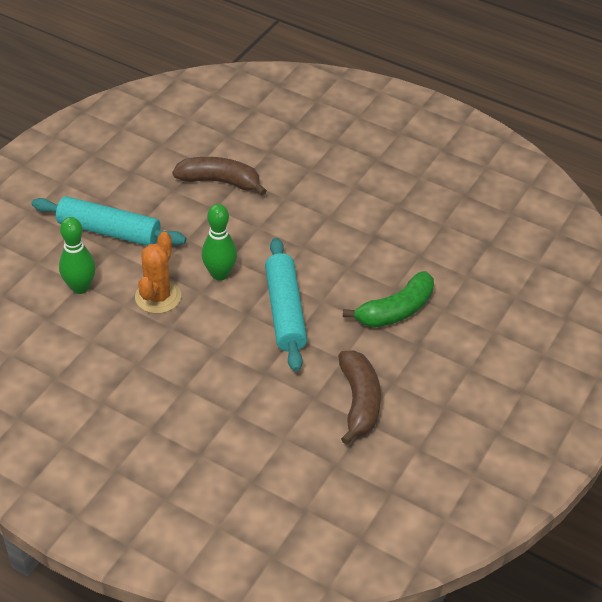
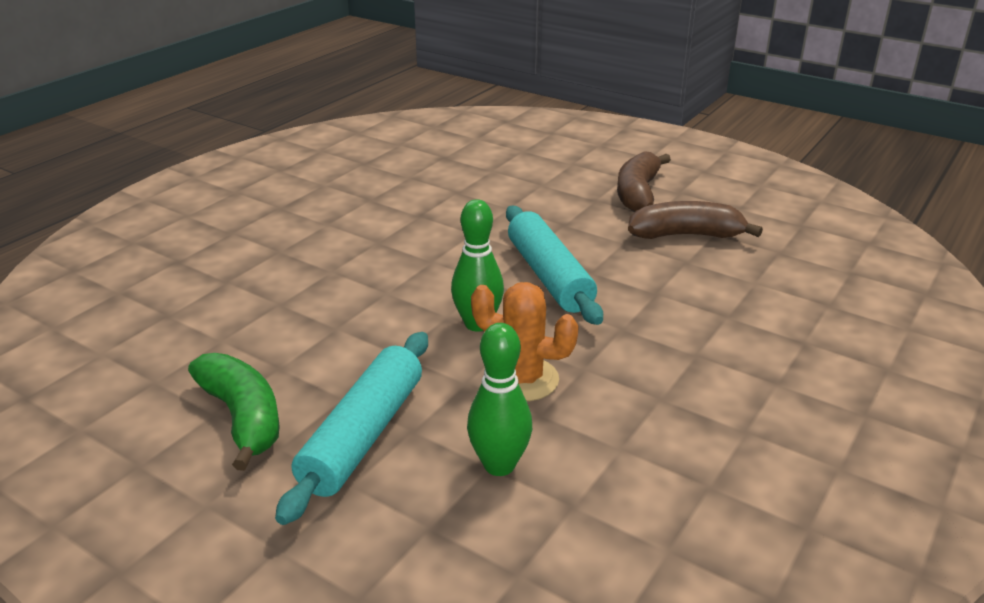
camera: 85 degrees left, 15 degrees down
brown banana [172,157,267,195] -> brown banana moved to [617,151,671,212]
turquoise rolling pin [265,238,307,372] -> turquoise rolling pin turned 75 degrees clockwise [506,206,603,325]
green banana [343,271,434,327] -> green banana moved to [188,353,280,471]

